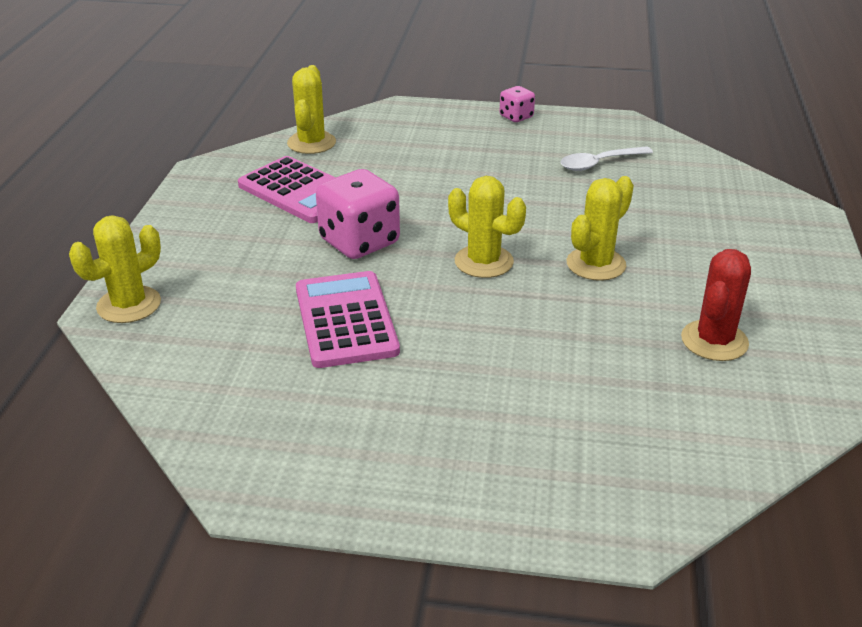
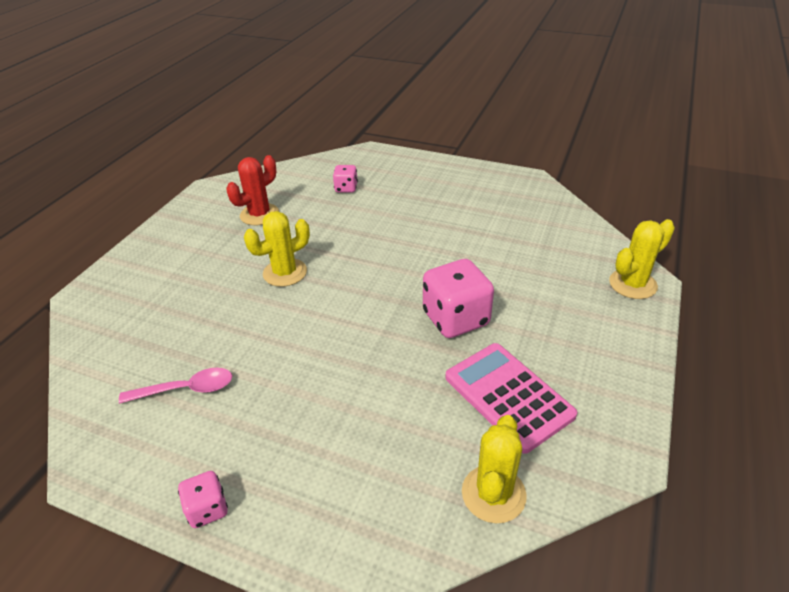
camera: 165 degrees left, 5 degrees up
pink calculator [296,271,400,368] -> none
yellow cactus [448,176,526,278] -> none
white spoon [560,146,653,171] -> pink spoon [119,368,232,404]
none -> pink dice [333,165,358,193]

